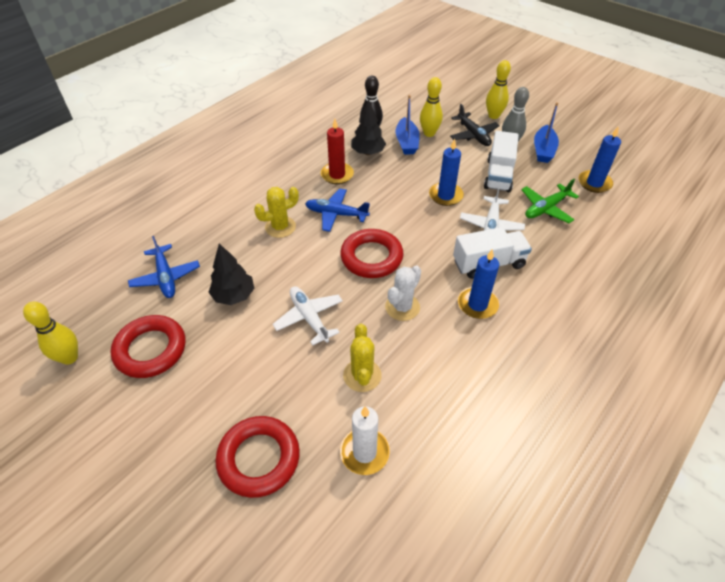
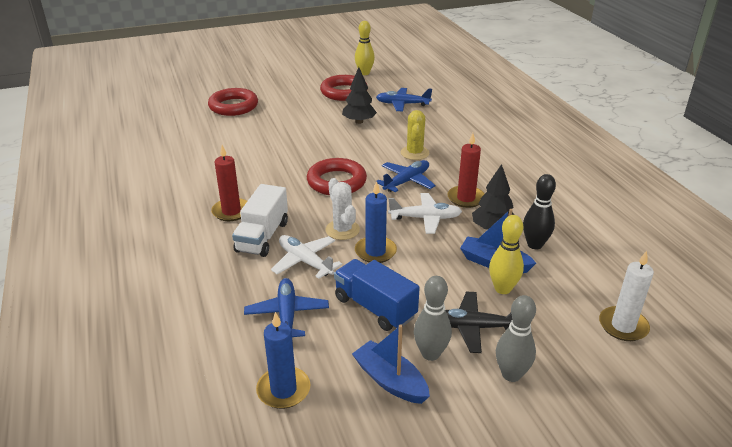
camera: 120 degrees right, 15 degrees down
white plane [273,286,343,346] -> white plane moved to [388,193,462,234]
white candle [340,406,390,475] -> white candle moved to [599,251,654,341]
yellow cactus [343,324,382,392] -> none
white cactus [385,265,421,321] -> white cactus moved to [326,178,360,240]
blue candle [458,249,499,319] -> red candle [211,145,247,221]
white truck [484,131,519,192] -> blue truck [334,259,420,331]
yellow bowling pin [486,60,511,119] -> grey bowling pin [496,295,536,382]
green plane [521,179,579,223] -> blue plane [244,278,329,337]

